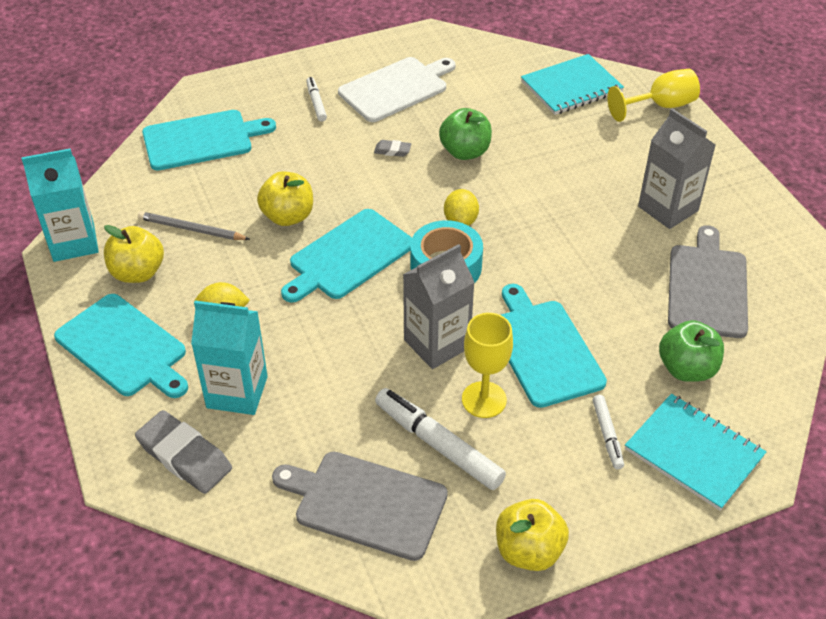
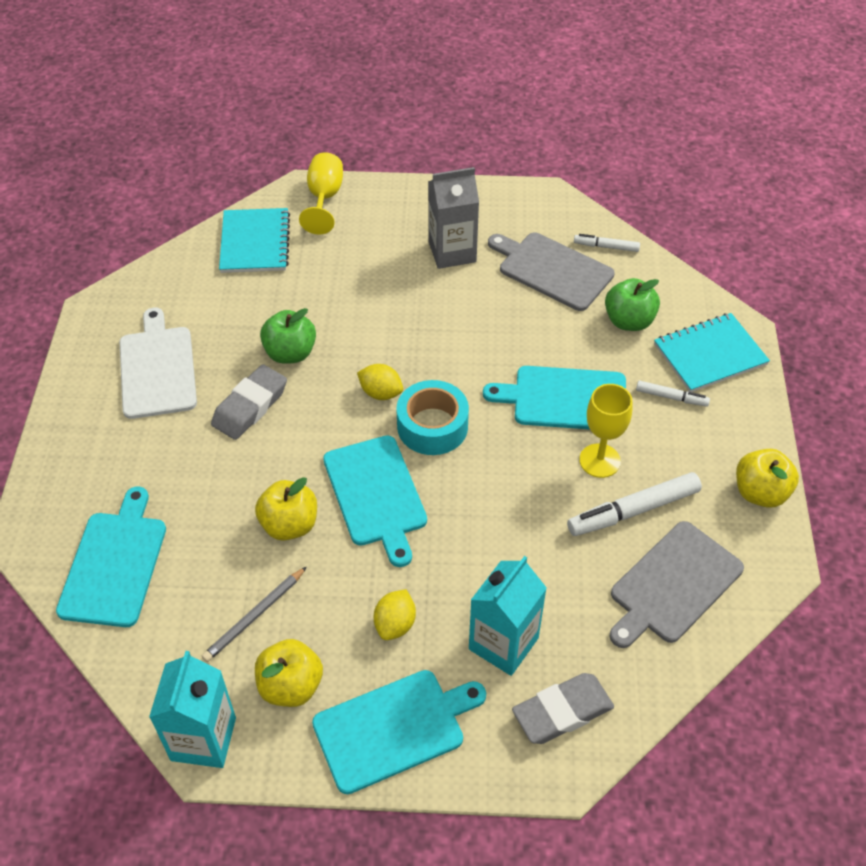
camera: 65 degrees left, 5 degrees up
white marker [306,77,327,122] -> white marker moved to [574,234,640,252]
grey eraser [374,140,411,157] -> grey eraser [211,364,287,440], size x2.10
grey carton [403,244,475,369] -> none

